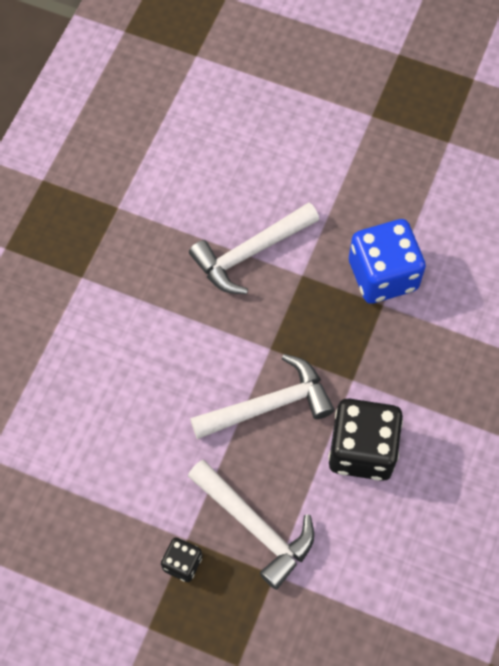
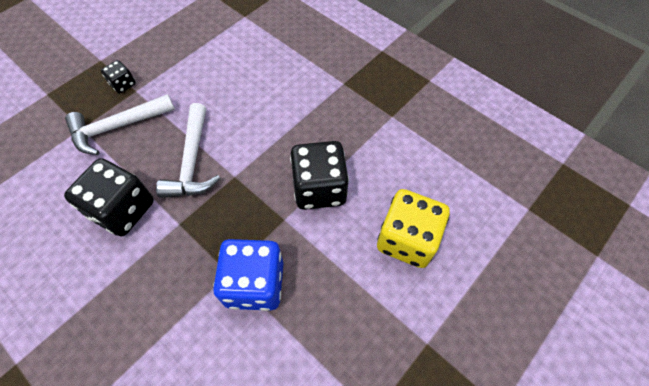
camera: 110 degrees right, 5 degrees down
white hammer [189,202,319,294] -> black dice [290,141,349,210]
none -> yellow dice [377,189,450,268]

